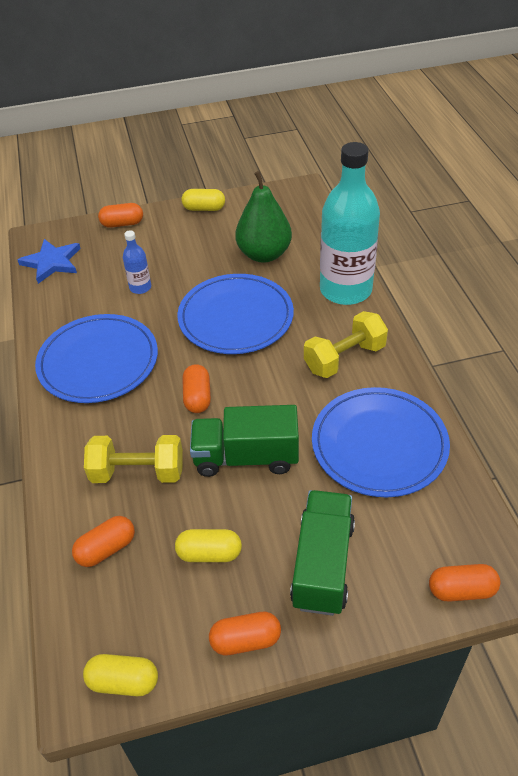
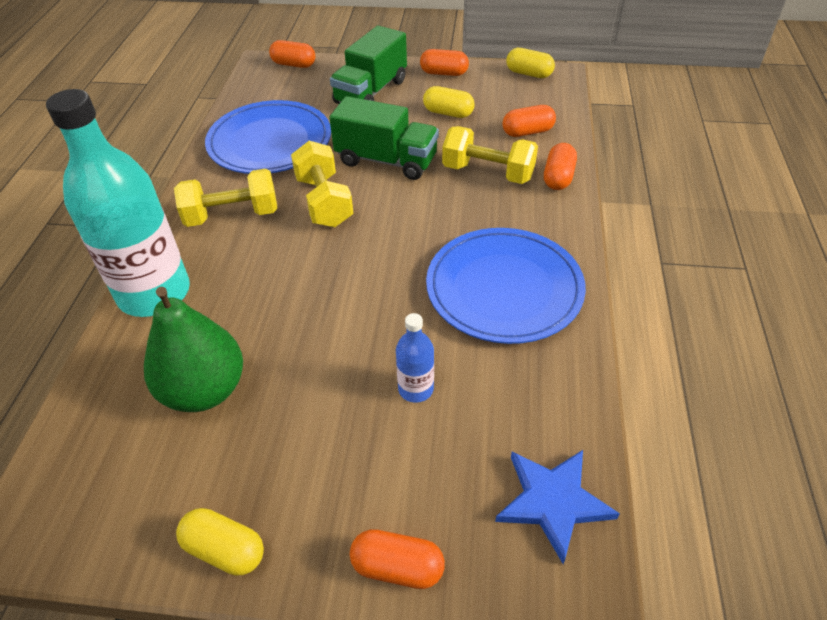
camera: 160 degrees left, 0 degrees up
blue plate [177,274,294,354] -> none
orange capsule [182,364,211,413] -> orange capsule moved to [544,143,577,190]
none -> yellow dumbbell [291,141,353,227]

